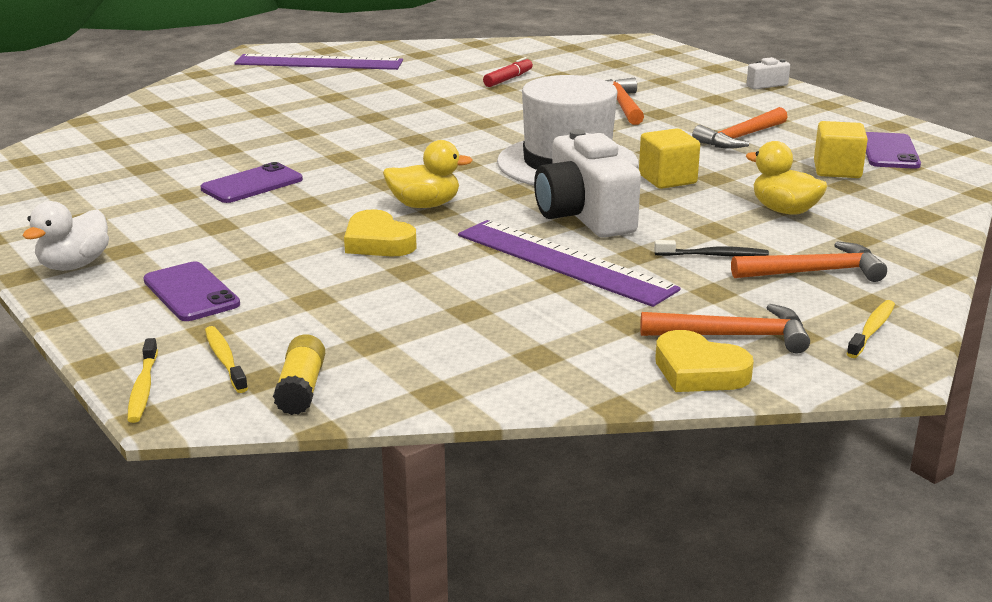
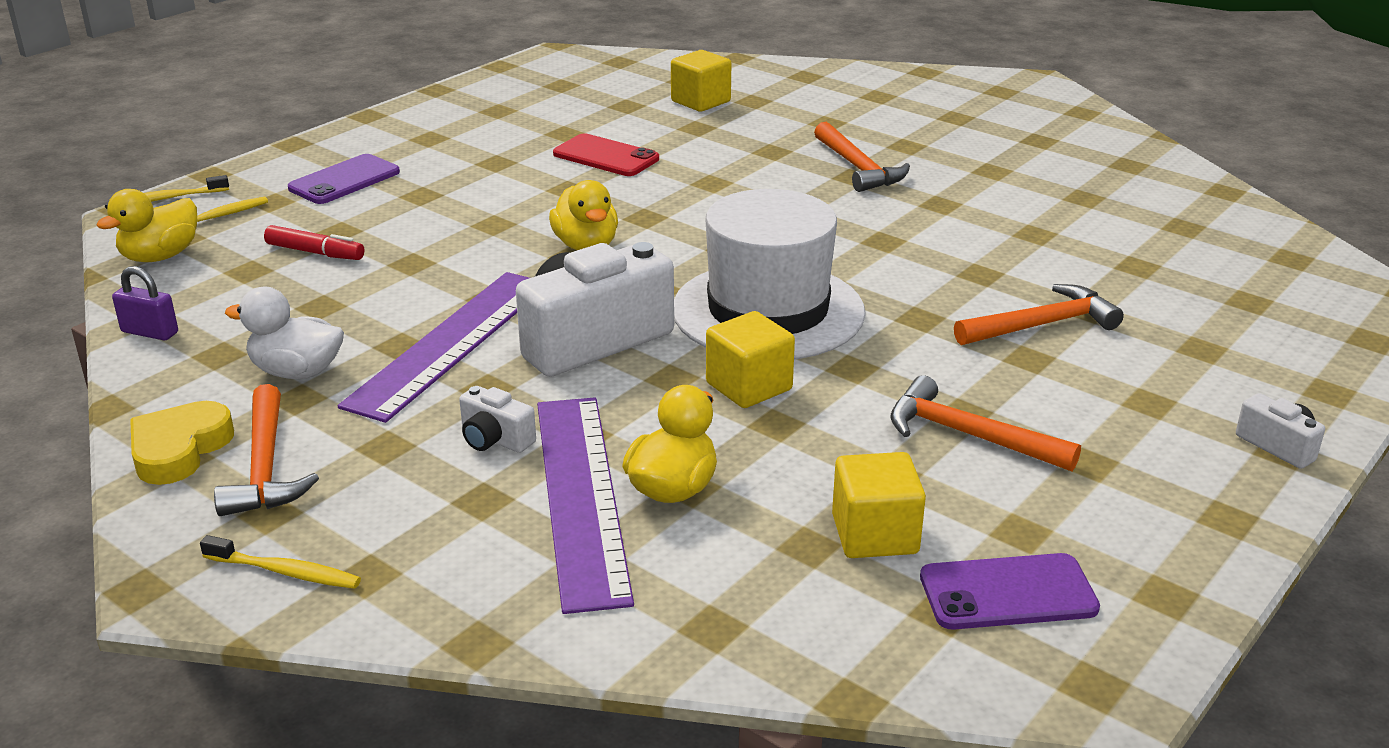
camera: 75 degrees right, 5 degrees up
white duck [23,201,109,271] -> white duck moved to [225,287,344,379]
purple phone [201,162,303,203] -> red phone [553,133,659,176]
purple ruler [234,54,403,70] -> purple ruler moved to [537,397,634,614]
yellow glue stick [273,334,325,415] -> yellow duck [96,189,197,262]
yellow heart [344,209,417,257] -> none
red marker [483,57,533,87] -> red marker moved to [264,225,364,260]
black toothbrush [654,240,769,257] -> white camera [459,386,536,453]
orange hammer [731,242,887,282] -> orange hammer moved to [814,122,910,192]
none -> purple padlock [112,266,178,340]
none -> yellow cube [671,50,731,112]

